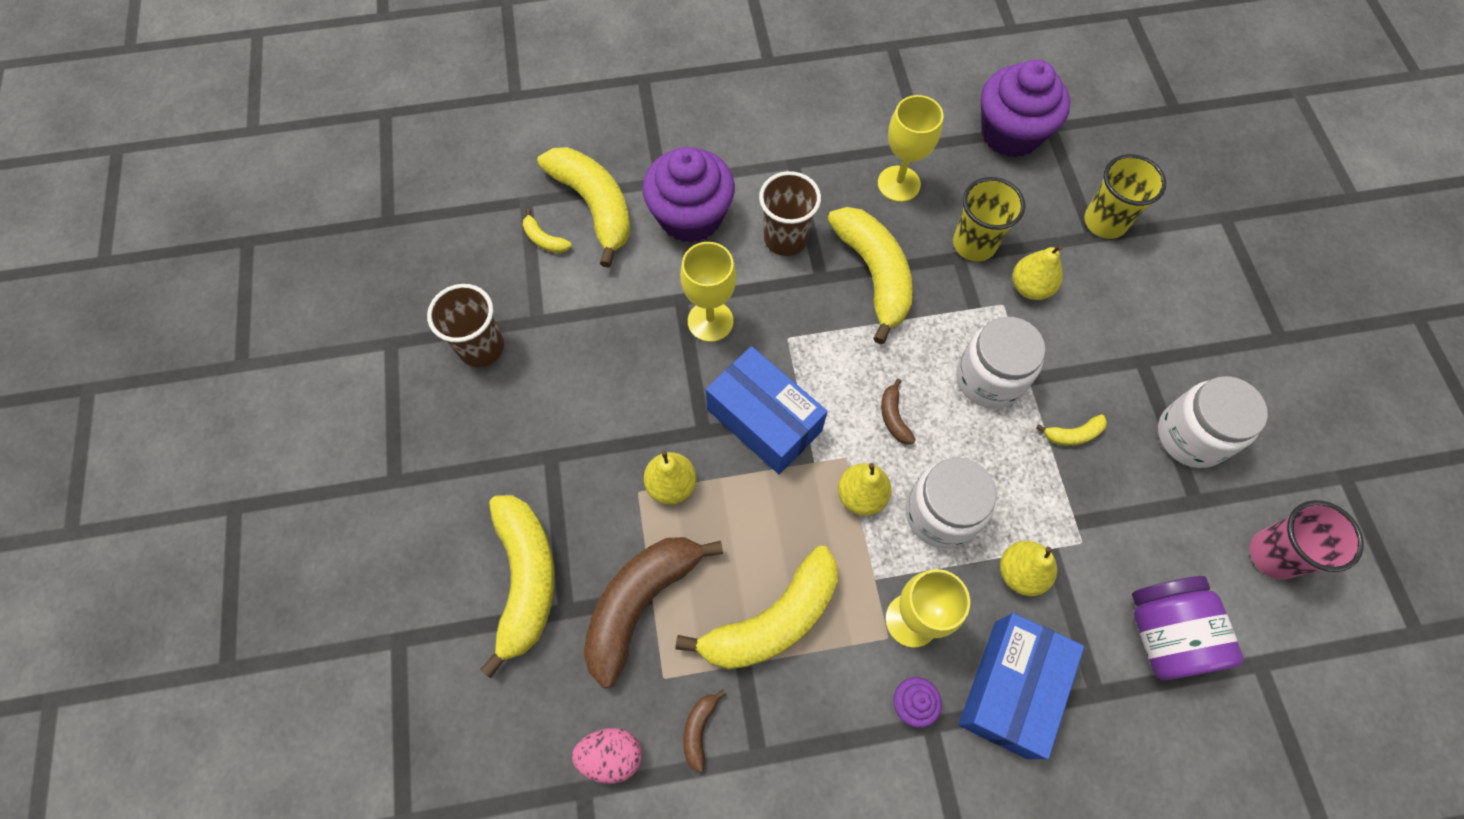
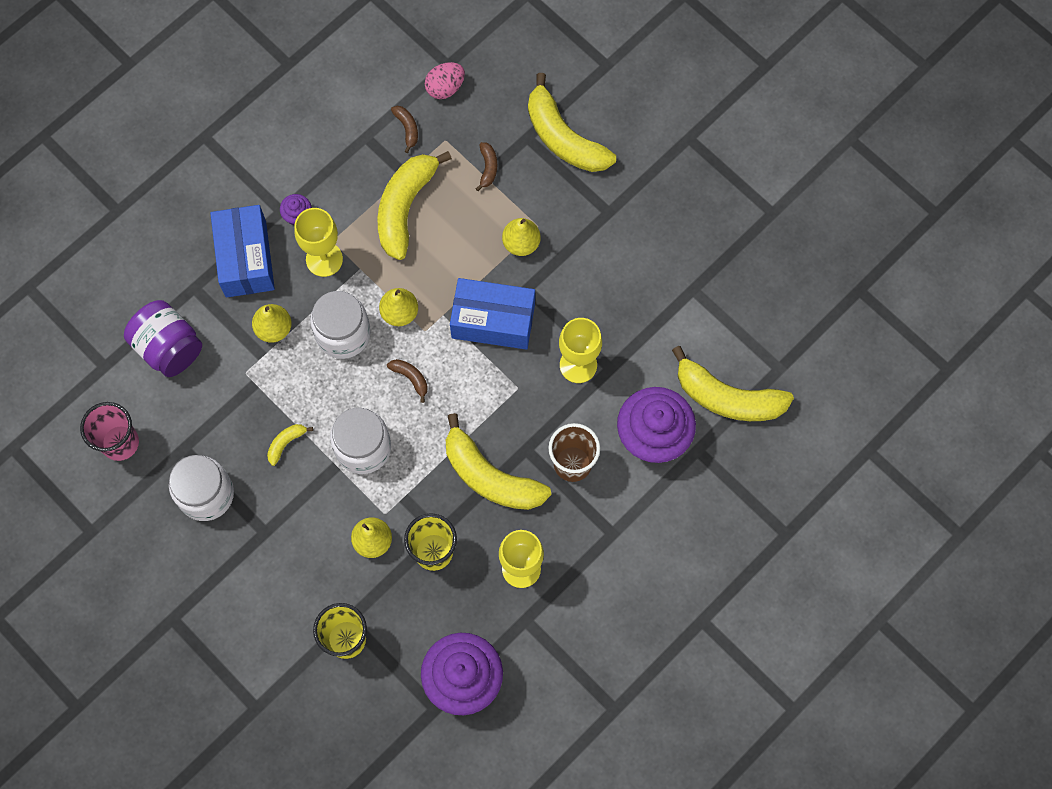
camera: 145 degrees right, 5 degrees up
brown cup [427,284,504,367] -> none
yellow banana [523,209,572,253] -> none
brown banana [584,537,723,688] -> brown banana [476,142,497,191], size x0.43

